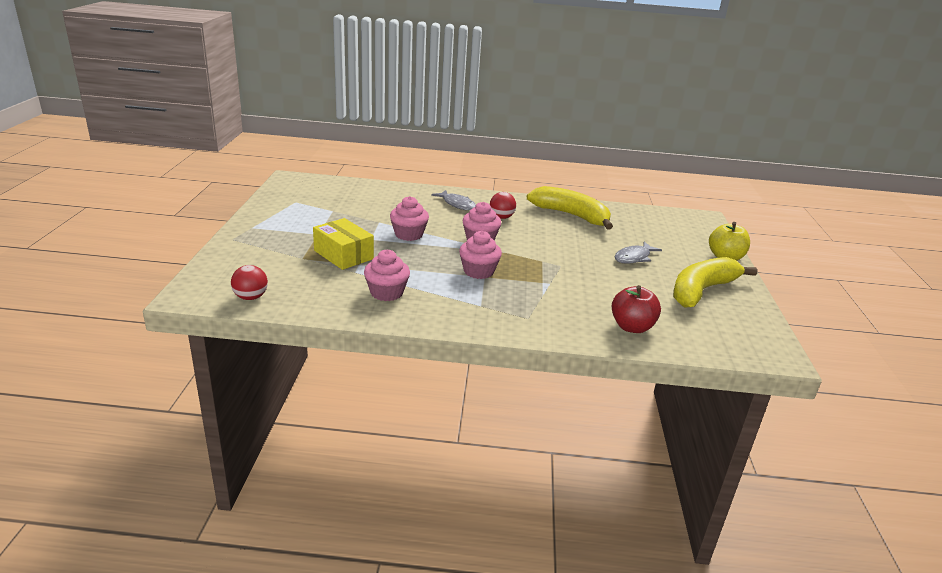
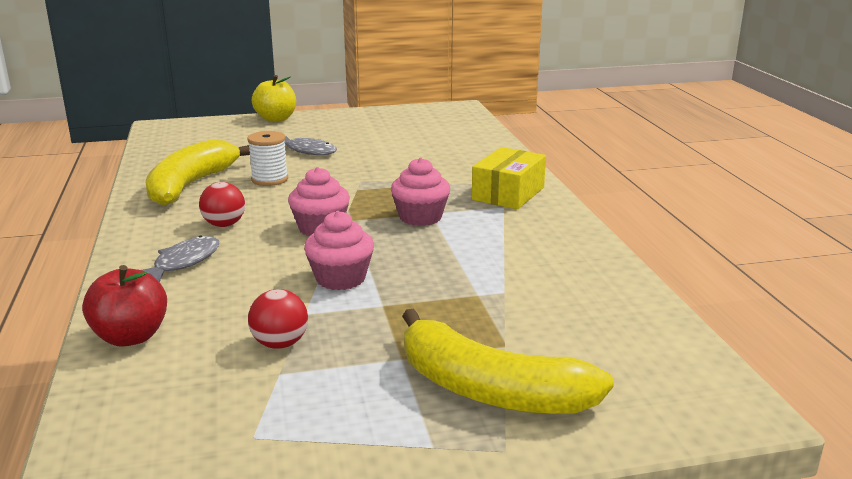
camera: 105 degrees left, 5 degrees down
red ball [231,265,268,300] -> red ball moved to [248,289,308,349]
yellow box [313,218,374,270] -> yellow box moved to [472,147,546,209]
pink cupcake [364,249,410,301] -> none
red apple [612,285,661,333] -> red apple moved to [82,265,167,346]
yellow banana [673,257,758,308] -> yellow banana moved to [402,309,614,414]
none -> white spool [247,131,288,186]

